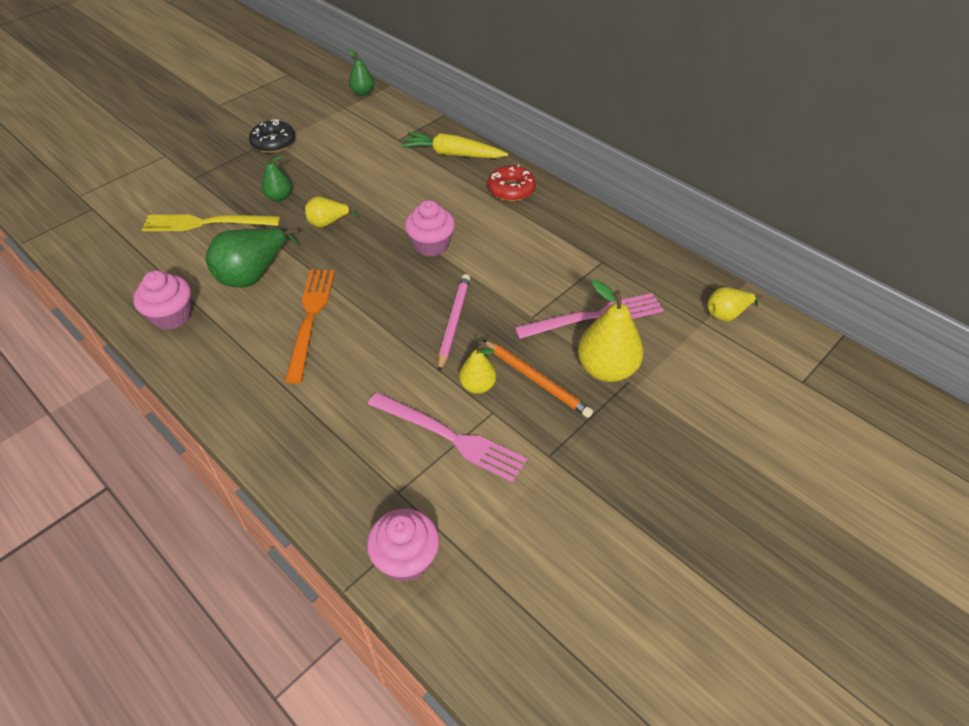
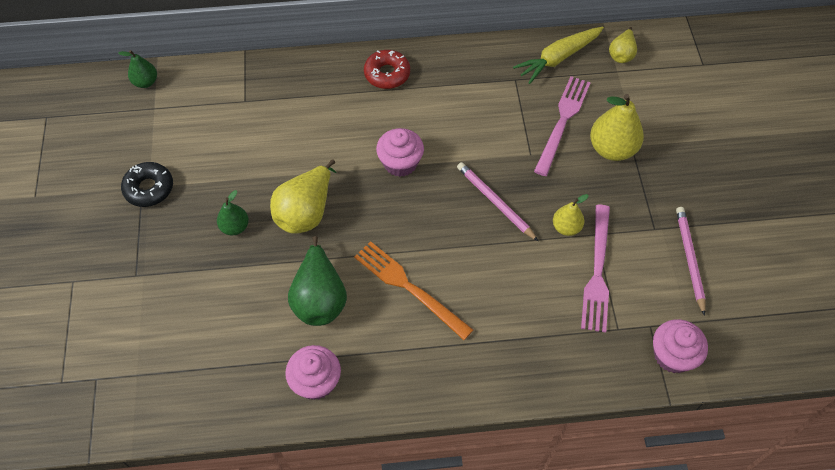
camera: 50 degrees left, 10 degrees up
yellow fork [142,215,281,231] -> none
yellow pear [305,196,360,228] -> yellow pear [270,159,336,234], size x1.75
pink fork [368,392,527,483] -> pink fork turned 120 degrees clockwise [581,205,610,333]
yellow carrot [401,132,508,158] -> yellow carrot moved to [513,27,604,84]
orange pencil [483,340,593,418] -> none
none -> pink pencil [676,207,705,316]

